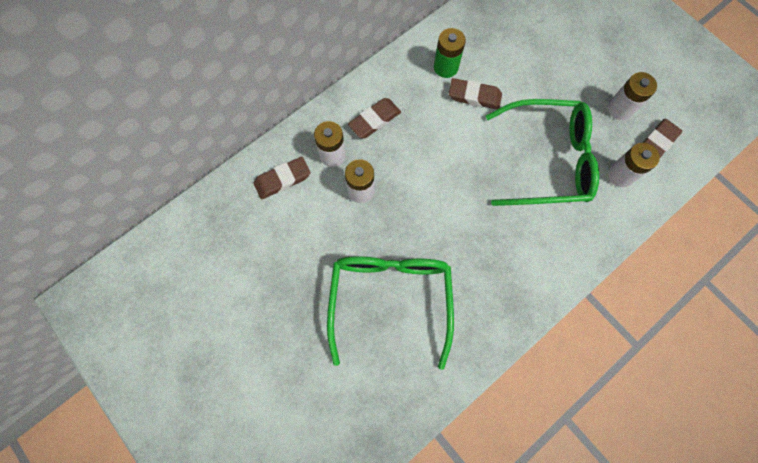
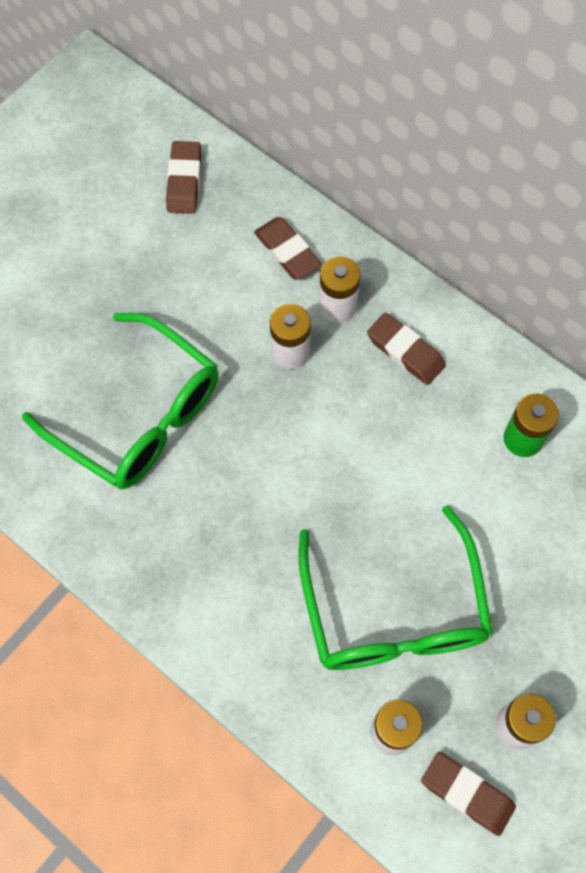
camera: 80 degrees right, 5 degrees down
green glasses [327,256,454,370] -> green glasses turned 45 degrees clockwise [22,313,219,490]
brown eraser [449,78,502,109] -> brown eraser moved to [166,141,201,214]

